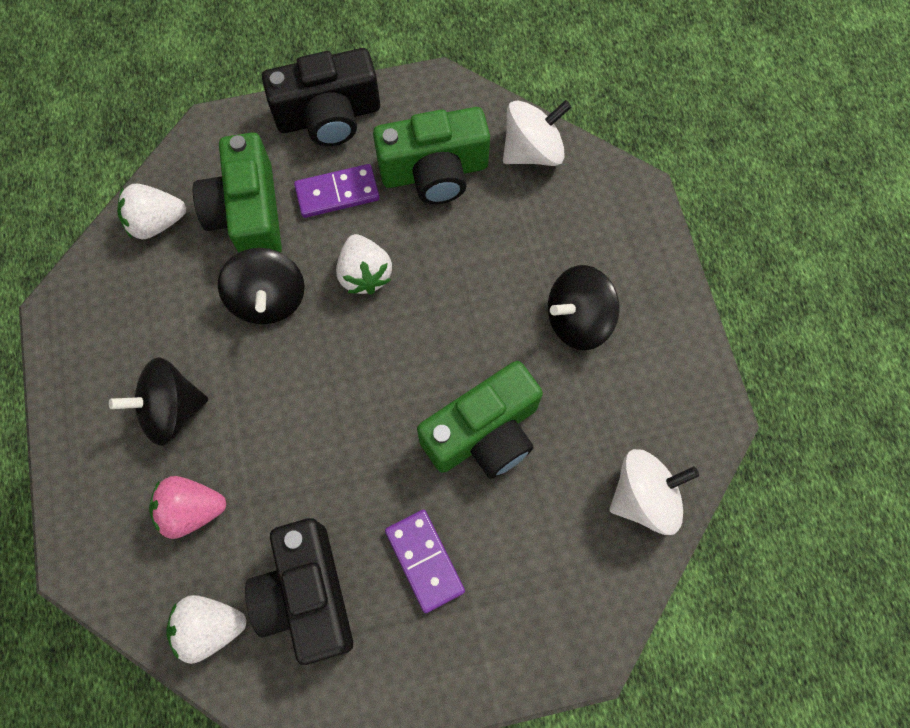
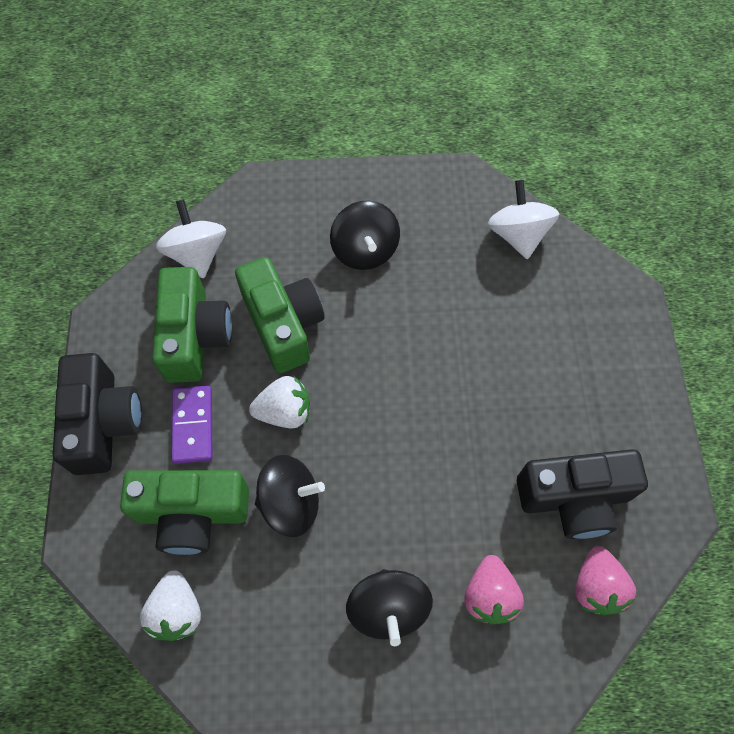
camera: 80 degrees left, 5 degrees down
white strawberry [166,595,247,664] -> pink strawberry [575,546,636,615]
purple domino [385,509,465,613] -> none
green camera [417,361,543,479] -> green camera moved to [235,257,324,373]

